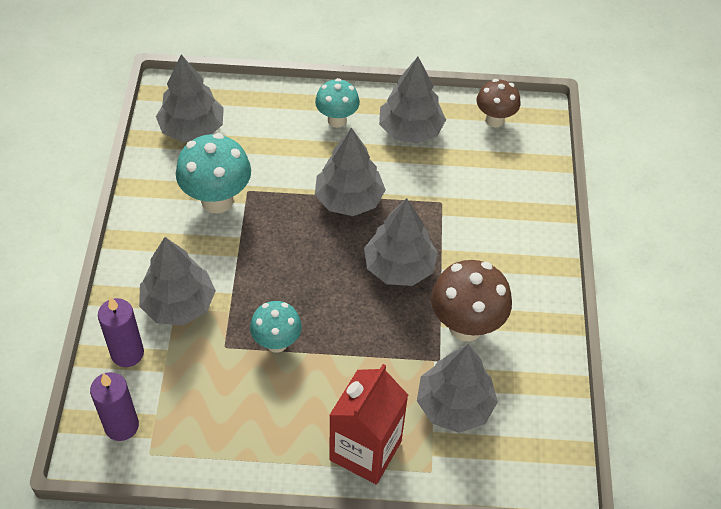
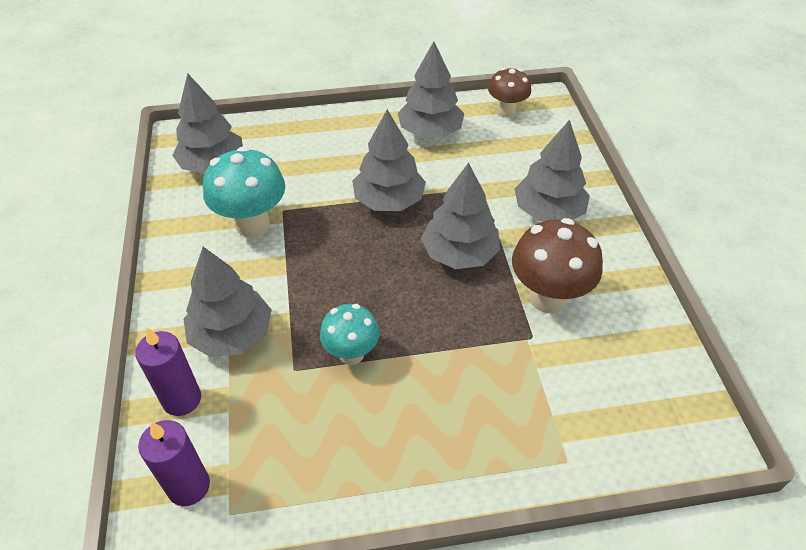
camera: 10 degrees left, 5 degrees down
turquoise mushroom [315,78,360,128] -> none
red carton [329,364,408,484] -> none
grey tree [417,344,498,433] -> grey tree moved to [514,119,590,221]

